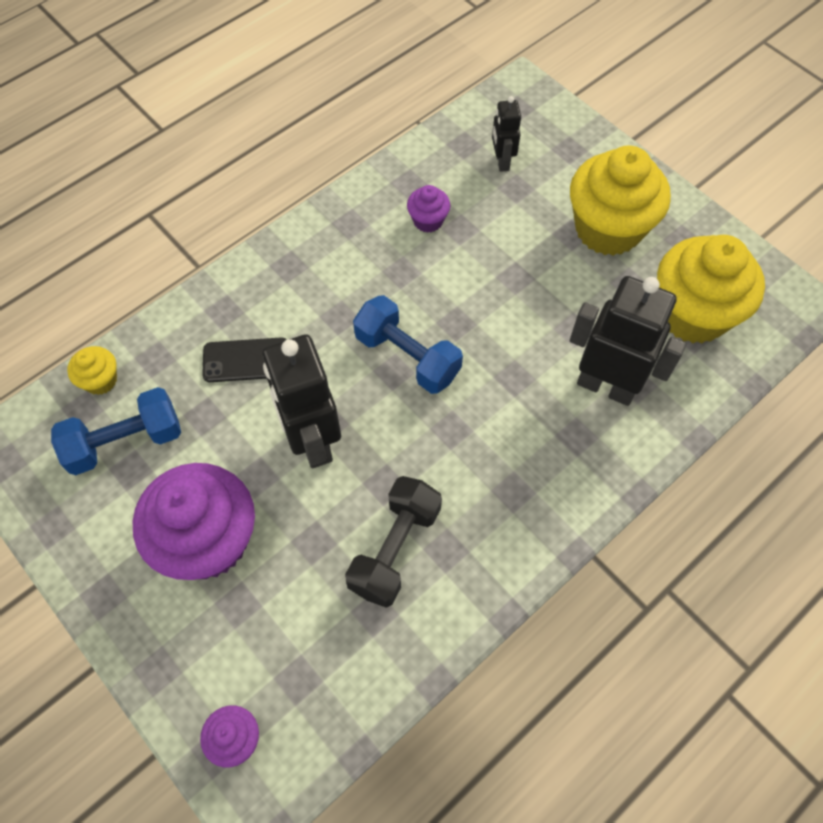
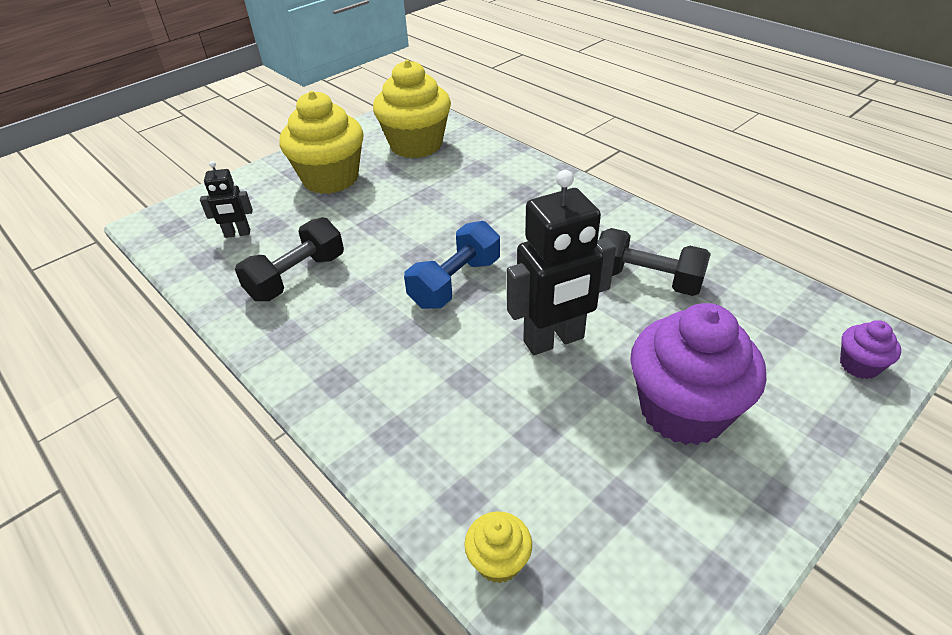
camera: 90 degrees left, 20 degrees down
blue dumbbell [51,387,181,475] -> none
black phone [202,338,286,382] -> none
purple cupcake [407,185,450,233] -> black dumbbell [235,217,344,301]
black robot [570,276,686,406] -> none

